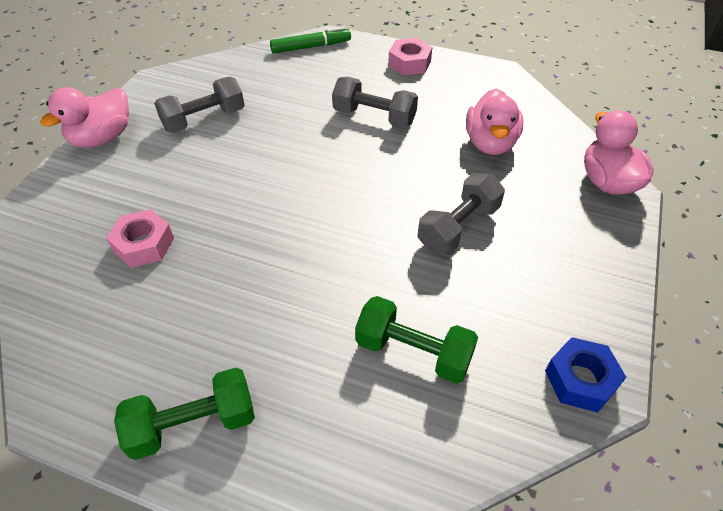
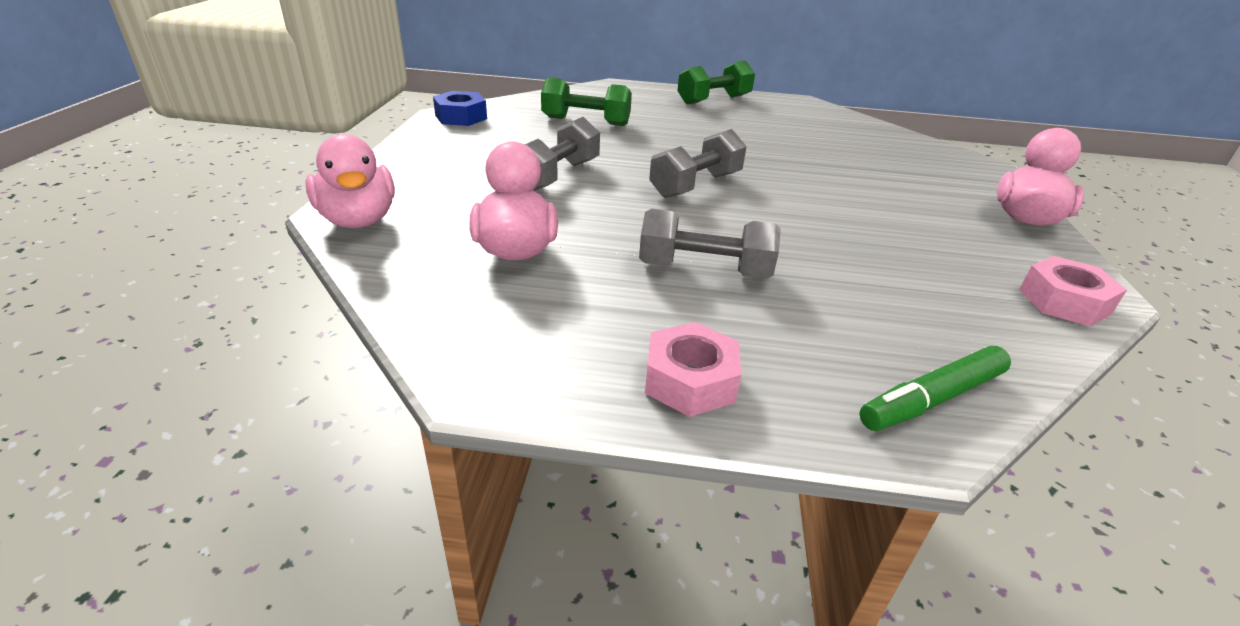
camera: 165 degrees right, 15 degrees down
pink nut [106,209,174,268] -> pink nut moved to [1019,256,1127,326]
grey dumbbell [154,77,245,133] -> grey dumbbell moved to [649,129,747,198]

